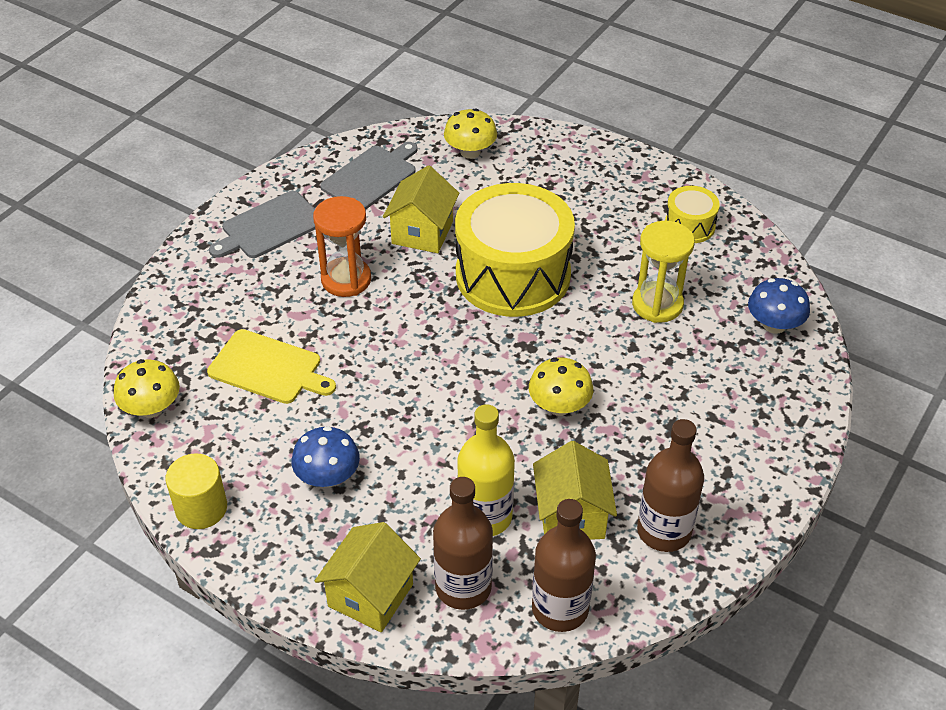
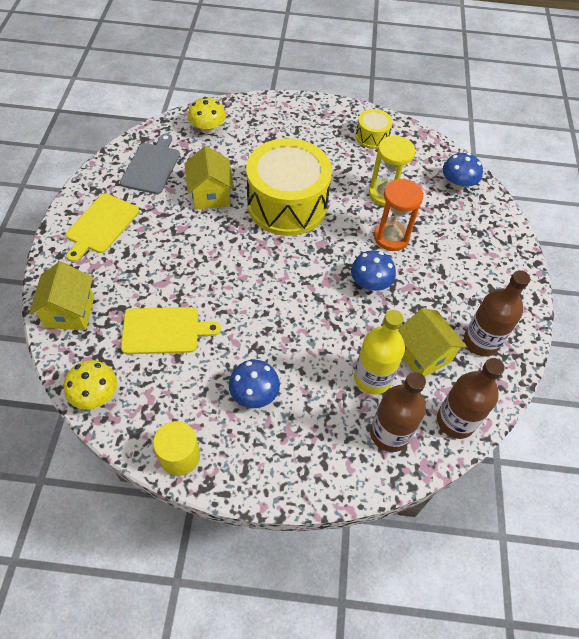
camera: 30 degrees left, 10 degrees up
grey cutting board [209,191,315,258] -> yellow cutting board [66,193,139,262]
orange hourglass [313,196,371,297] -> orange hourglass moved to [374,179,424,251]
yellow house [315,522,421,632] -> yellow house moved to [29,262,94,330]
yellow mushroom [529,357,593,416] -> blue mushroom [351,250,396,291]

